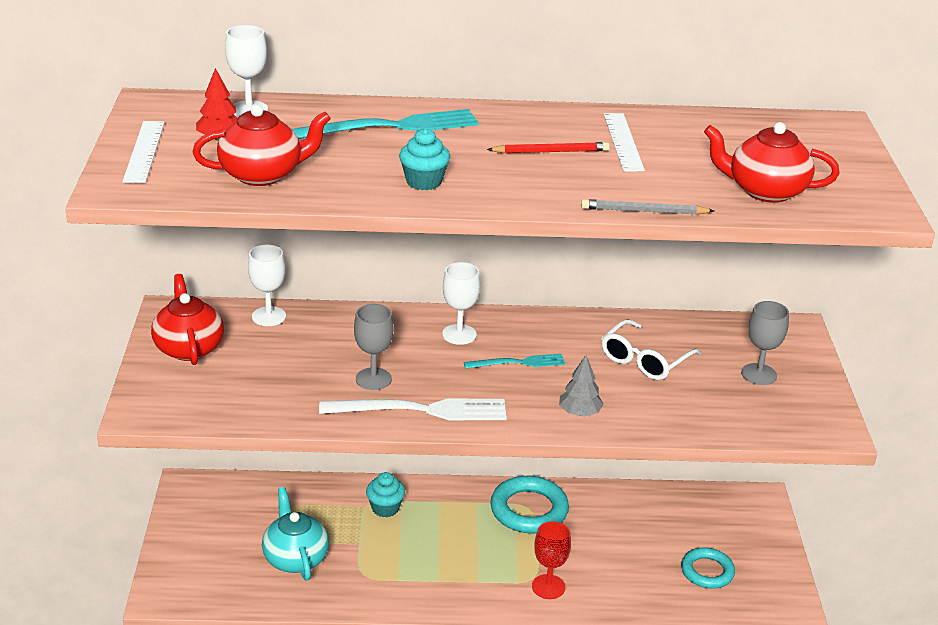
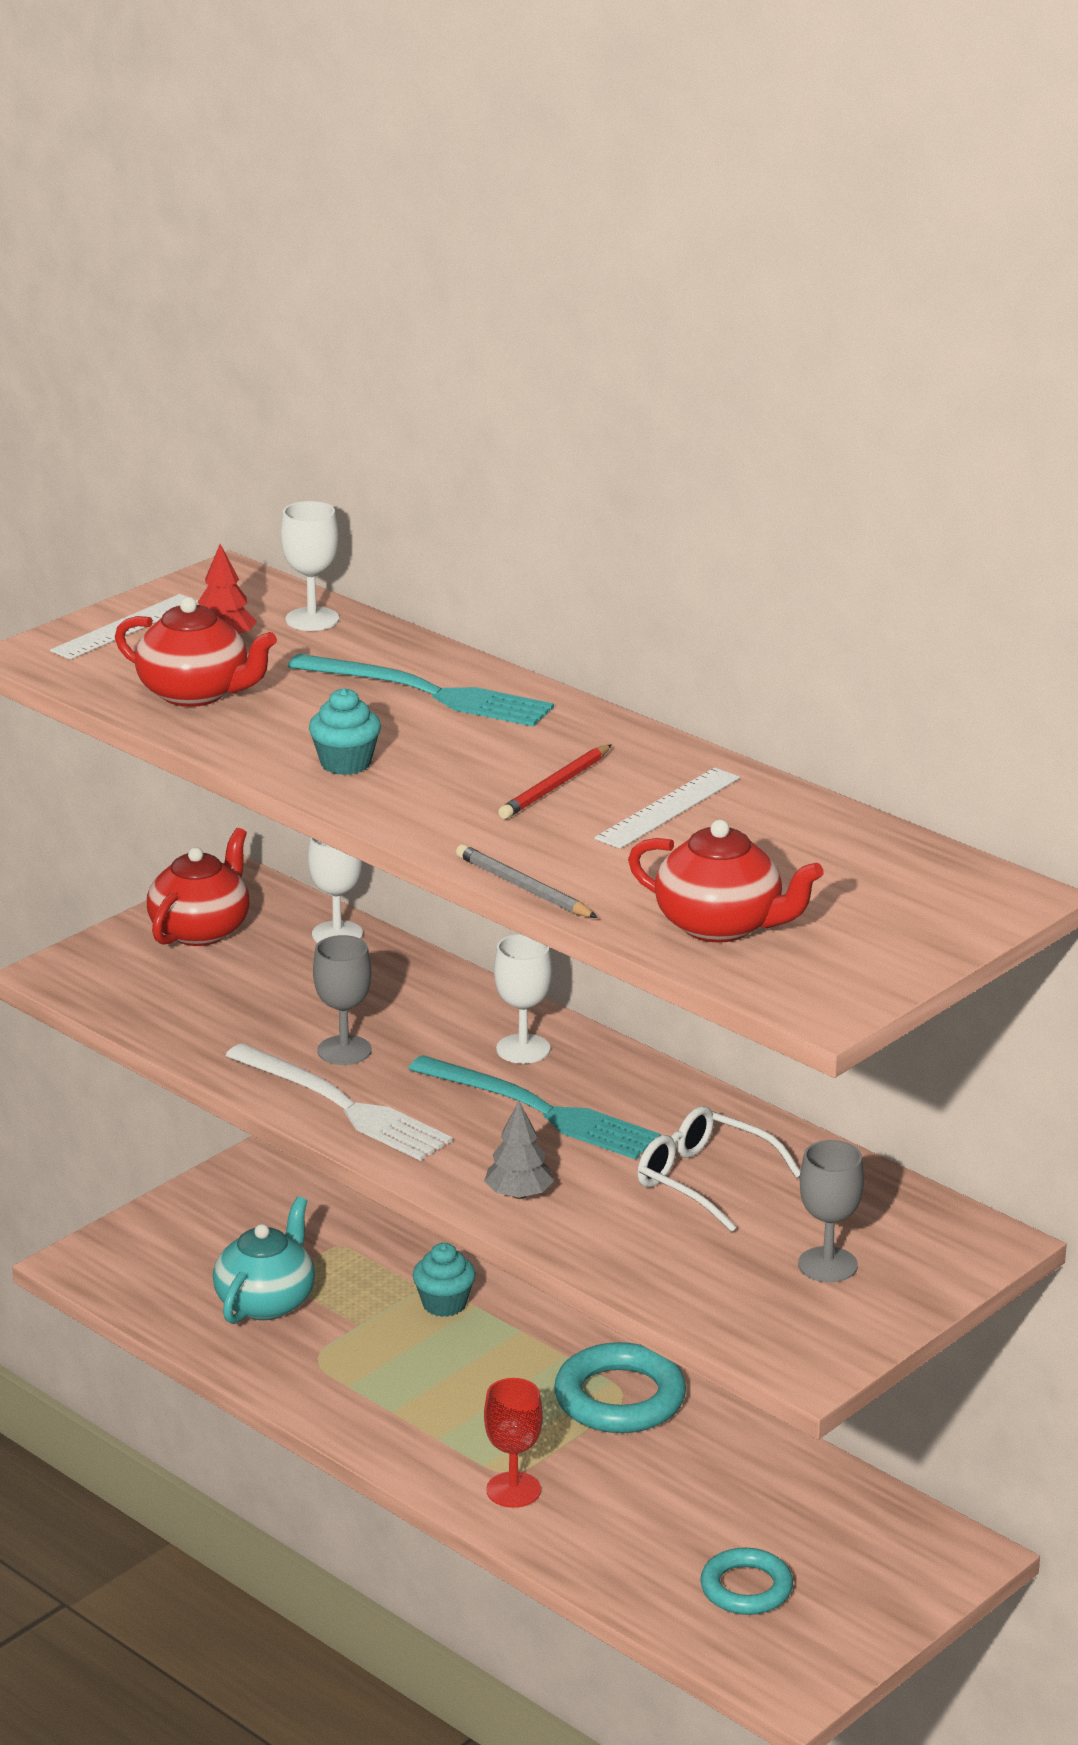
camera: 45 degrees right, 5 degrees down
turquoise fork [464,354,565,369] -> turquoise fork [409,1055,661,1160], size x1.75
red pencil [487,142,610,153] -> red pencil turned 90 degrees clockwise [498,745,611,819]
white glasses [601,319,701,380] -> white glasses turned 45 degrees clockwise [637,1106,800,1232]
red teapot [704,122,839,203] -> red teapot turned 150 degrees clockwise [628,820,824,943]

